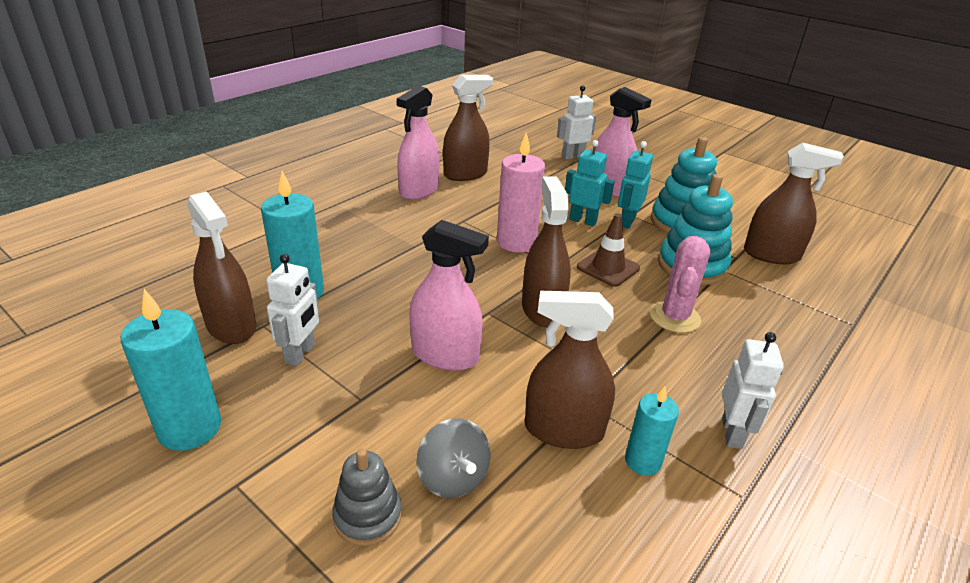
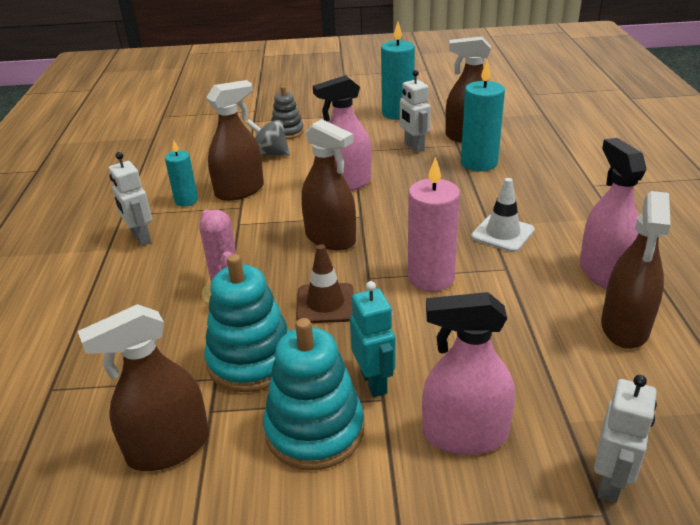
camera: 140 degrees right, 0 degrees up
turquoise robot [565,140,615,226] -> none
none -> white traffic cone [471,178,535,252]

